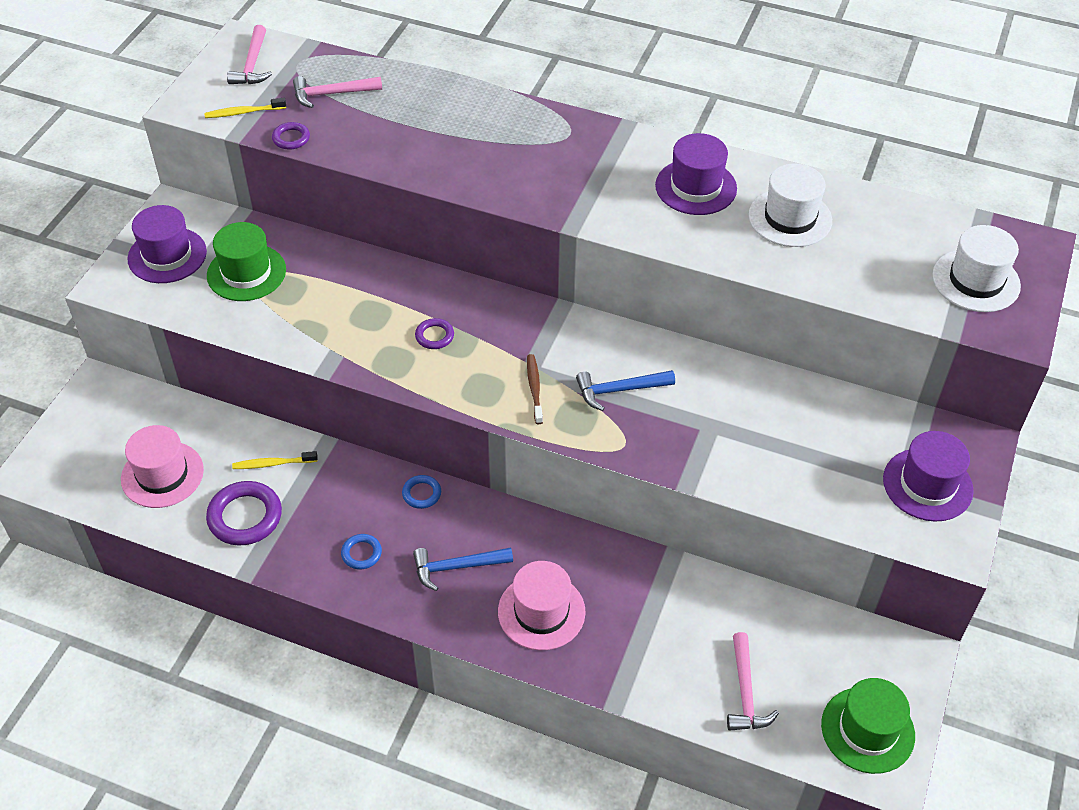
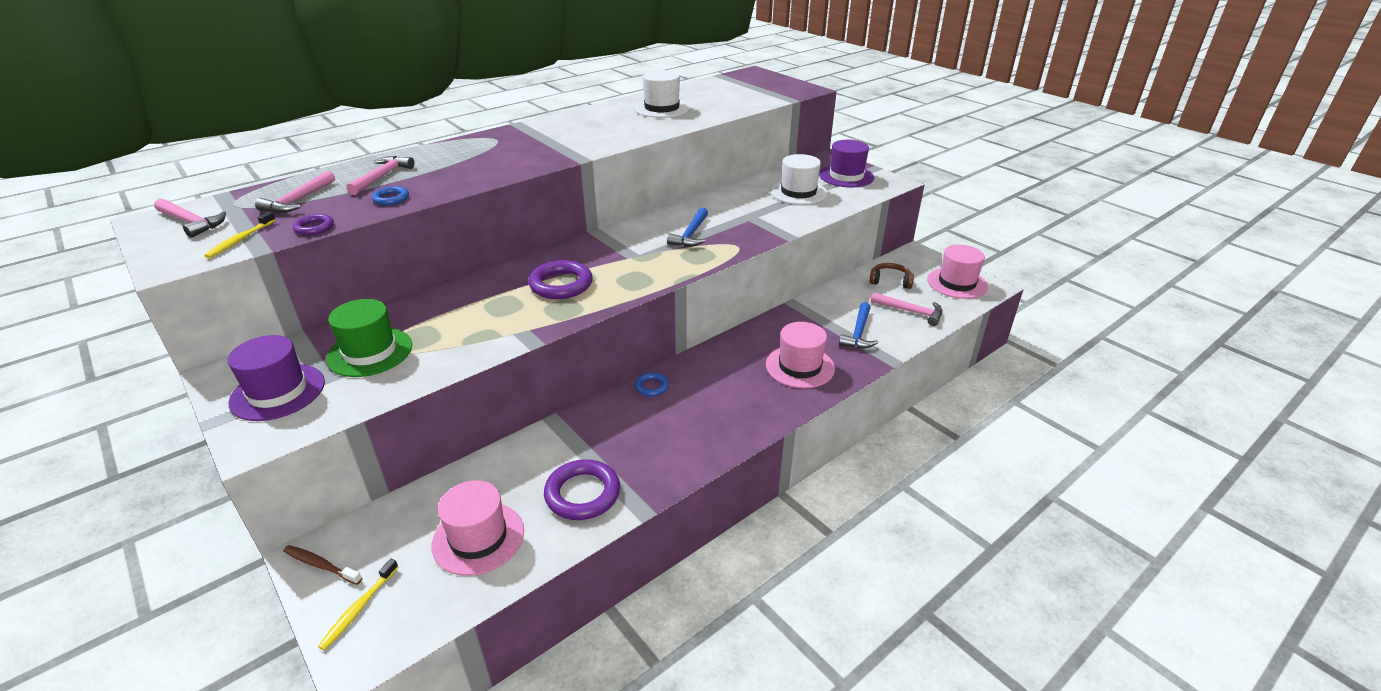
camera: 60 degrees left, 15 degrees down
yellow toothbrush [232,451,318,469] -> yellow toothbrush moved to [318,559,398,651]
blue ring [341,534,382,569] -> blue ring moved to [372,186,409,205]
blue hammer [413,548,513,591] -> blue hammer moved to [839,302,878,348]
purple ring [415,318,454,349] -> purple ring [528,260,593,299], size x1.87
brown toothbrush [527,354,543,424] -> brown toothbrush moved to [283,545,362,585]
purple hat [655,133,737,215] -> none
green hat [821,678,915,774] -> pink hat [927,245,988,299]
white hat [932,225,1021,312] -> white hat moved to [770,154,828,205]
none -> pink hammer [346,156,415,195]
none -> brown headphones [869,263,914,289]

